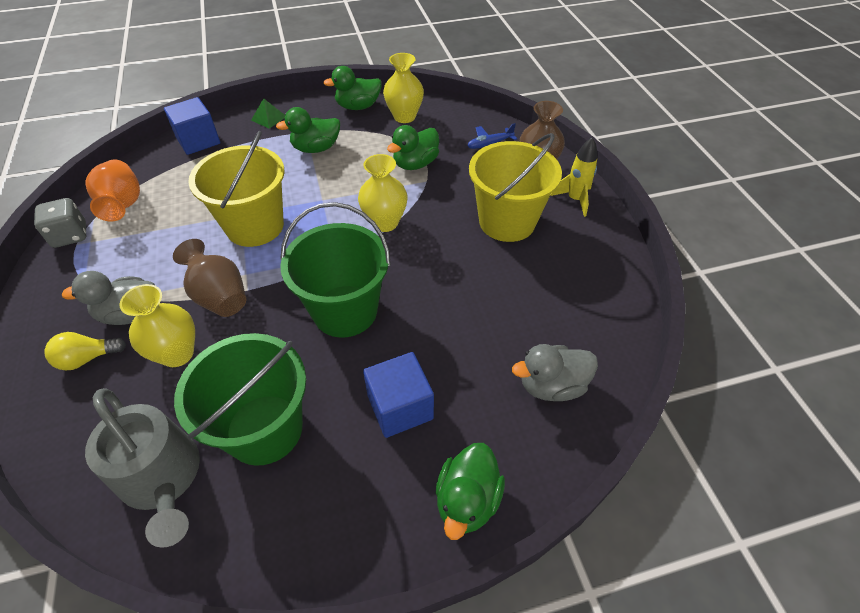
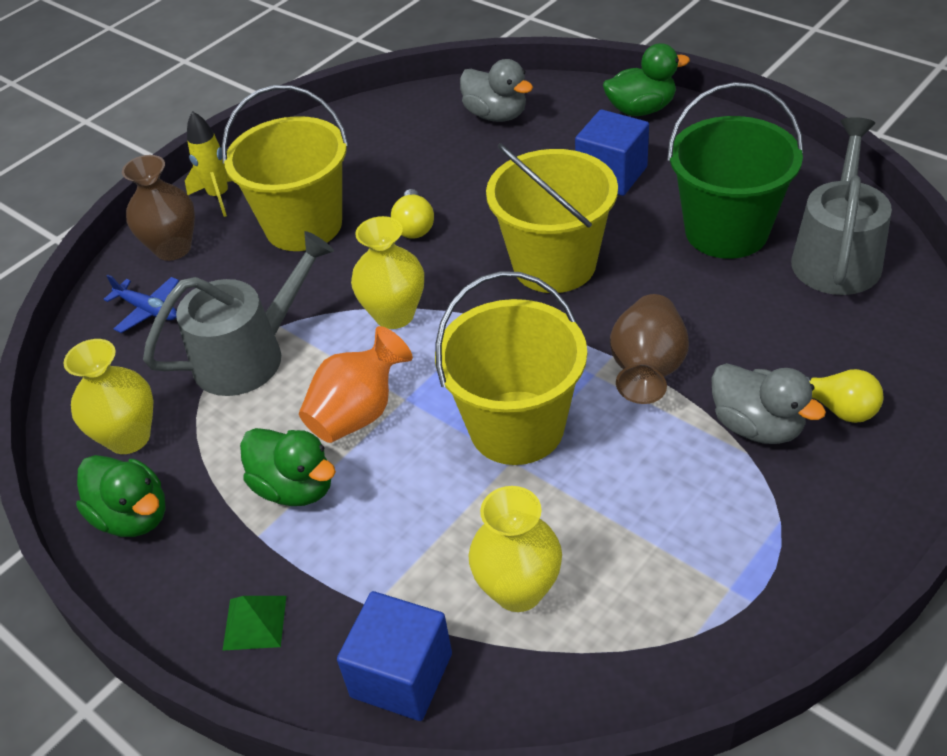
camera: 120 degrees left, 5 degrees down
grey dice [34,198,86,248] -> none
orange vase [85,160,140,222] -> orange vase moved to [299,326,413,443]
yellow vase [120,284,195,367] -> yellow vase moved to [469,486,562,612]
green bucket [280,202,391,337] -> yellow bucket [486,143,618,293]
green duck [387,125,439,170] -> grey watering can [143,231,334,396]
none -> yellow light bulb [391,189,434,239]

